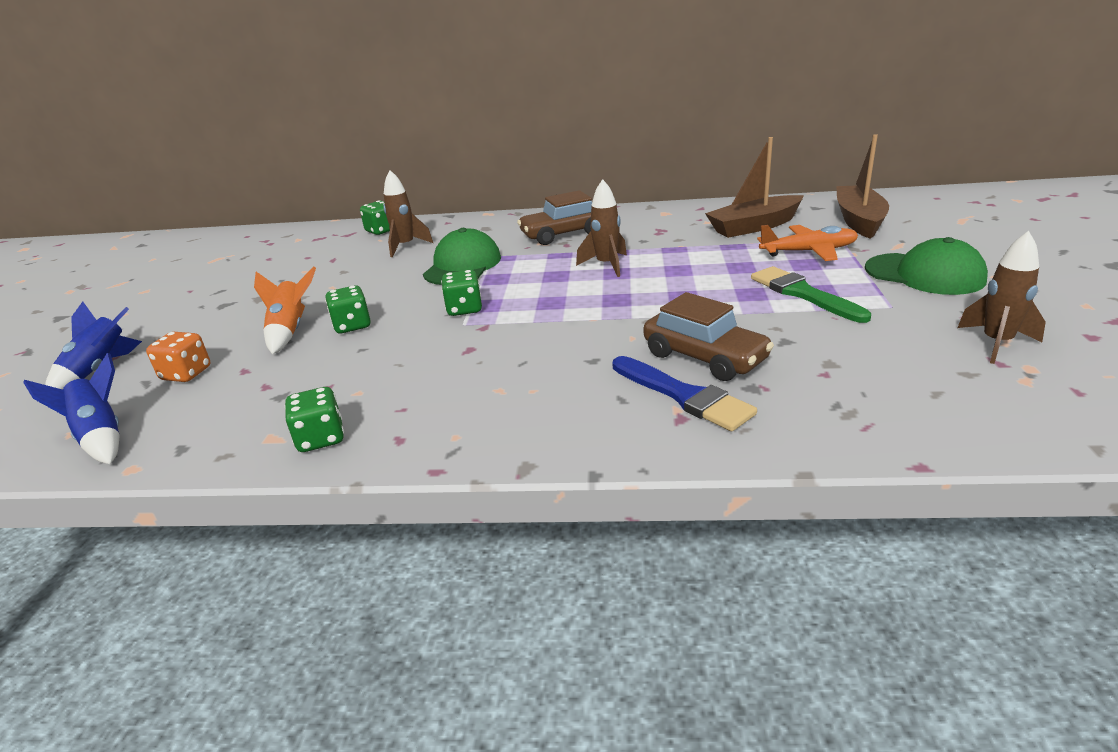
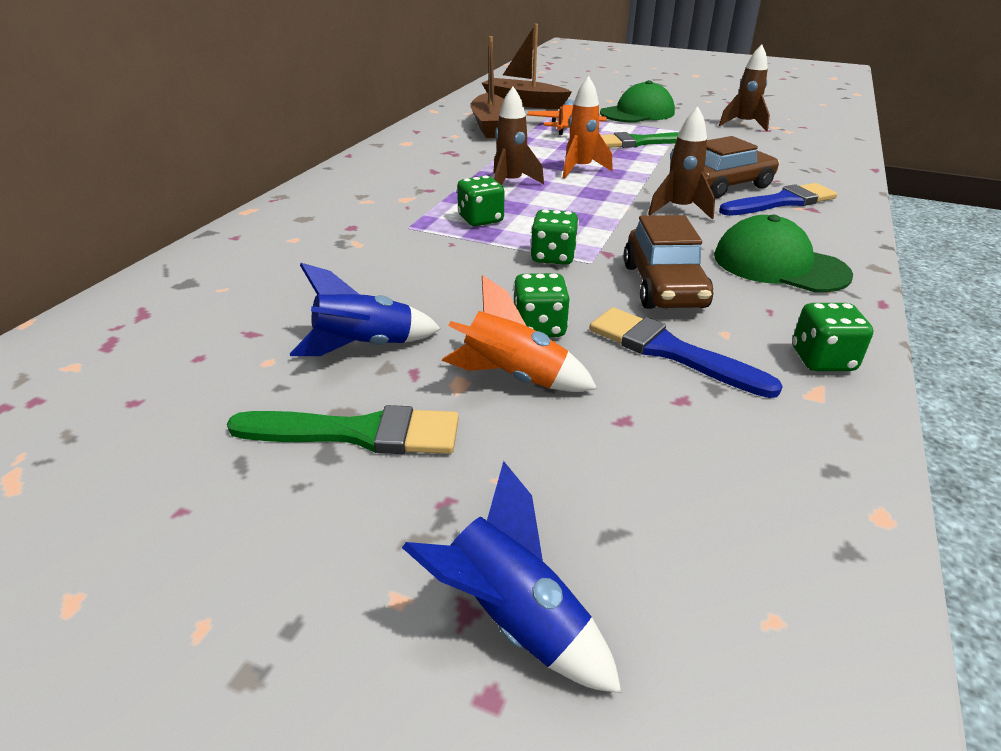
camera: 75 degrees left, 5 degrees up
blue rocket [23,353,120,464] -> blue rocket moved to [290,263,441,356]
orange dice [146,332,210,382] -> none
green dice [360,200,390,235] -> green dice moved to [457,176,505,226]
brown rocket [383,170,433,257] -> brown rocket moved to [648,107,715,220]
green cap [423,228,501,285] -> green cap moved to [714,215,853,292]
brown car [517,190,592,245] -> brown car moved to [623,215,714,309]
none -> green brush [227,405,459,454]
none -> orange rocket [563,76,613,179]
none -> blue brush [590,307,783,398]

